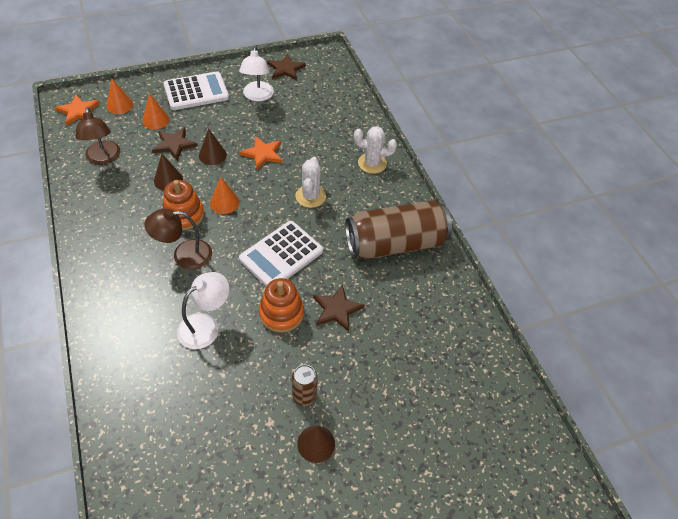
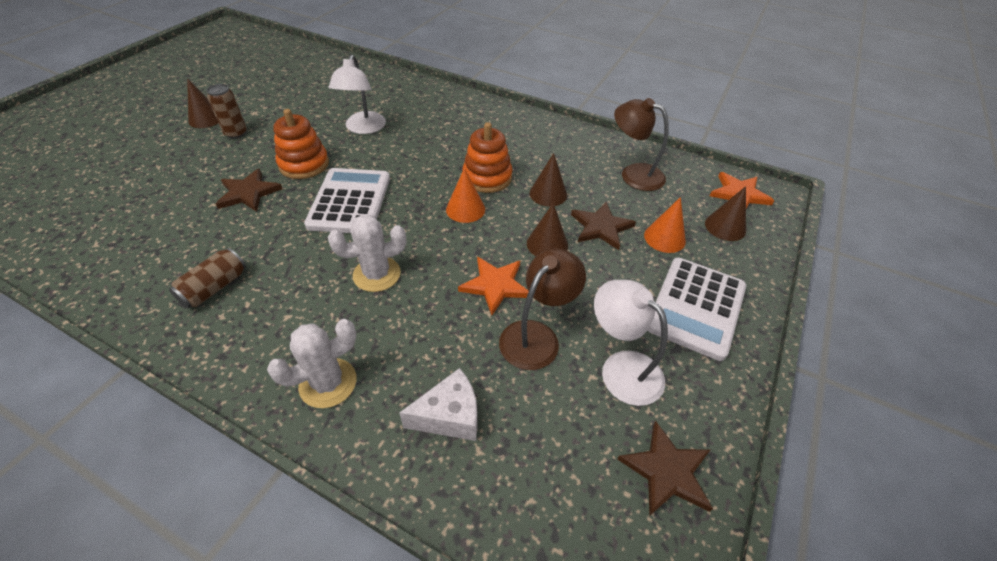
camera: 140 degrees right, 5 degrees down
orange cone [106,78,133,114] -> brown cone [705,186,746,241]
brown lamp [144,209,212,270] -> brown lamp moved to [499,248,586,370]
white cactus [295,157,326,208] -> white cactus turned 75 degrees counterclockwise [328,214,406,292]
brown can [345,200,452,259] -> brown can [169,248,246,308], size x0.44
none -> white cheese [399,368,477,441]

